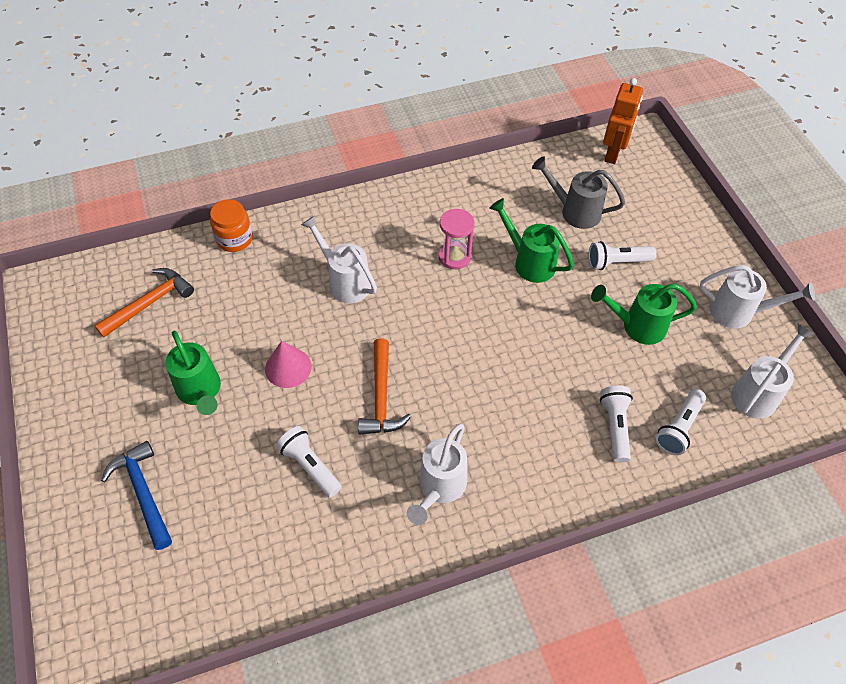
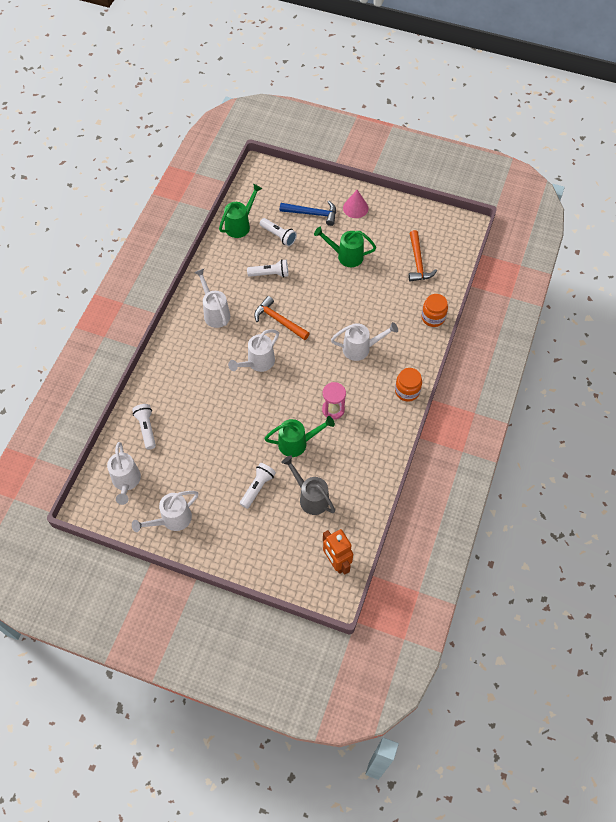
camera: 130 degrees right, 5 degrees up
pink cone [265,341,311,388] -> pink cone moved to [343,190,369,218]
grey watering can [532,156,625,229] -> grey watering can turned 105 degrees counterclockwise [281,455,335,515]
green watering can [591,284,697,345] -> green watering can moved to [219,184,262,238]
white flashlight [600,386,633,463] -> white flashlight moved to [260,218,297,246]
none -> white watering can [228,329,279,372]
none -> orange jar [395,368,422,402]

